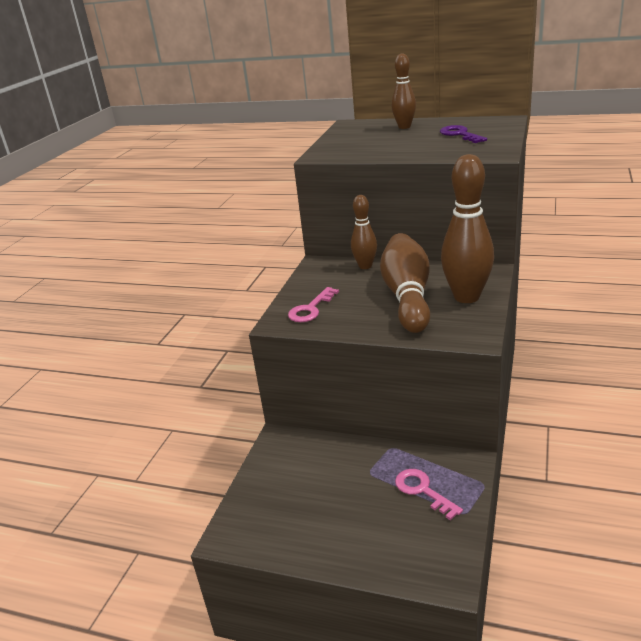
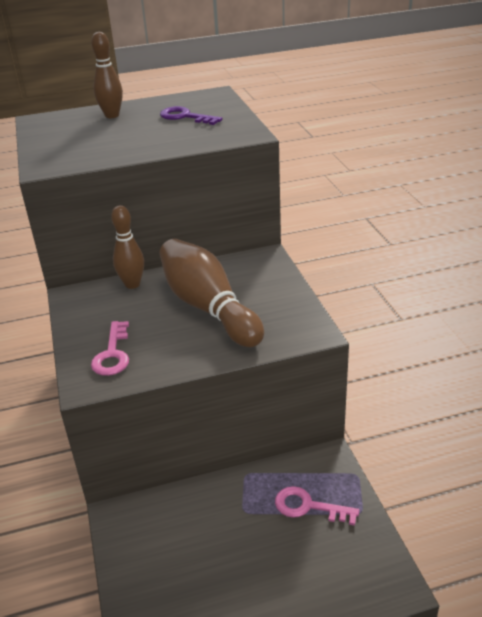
camera: 35 degrees left, 5 degrees up
brown bowling pin [441,154,494,303] -> none

